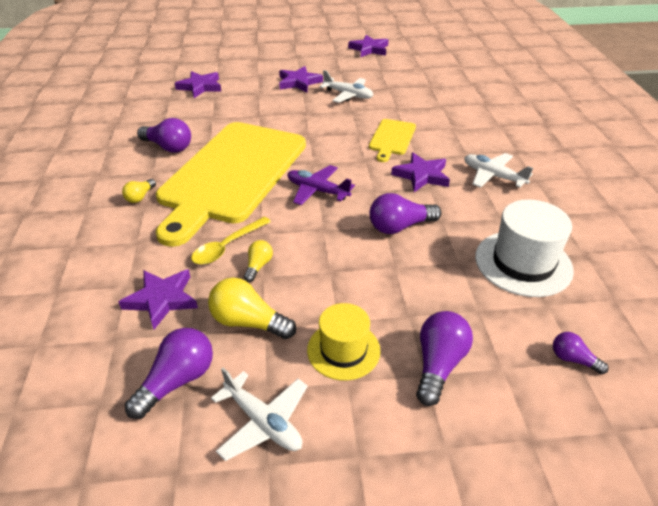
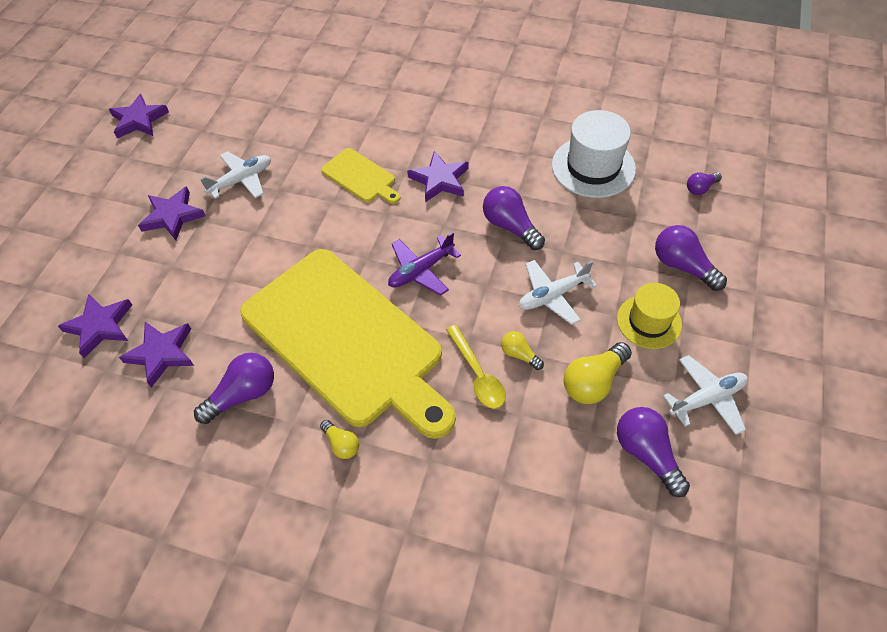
camera: 65 degrees left, 15 degrees up
purple star [119,269,198,329] -> purple star moved to [119,322,194,388]
purple light bulb [370,193,441,234] -> purple light bulb turned 135 degrees clockwise [483,186,545,250]
white plane [464,153,533,188] -> white plane moved to [519,260,597,325]

